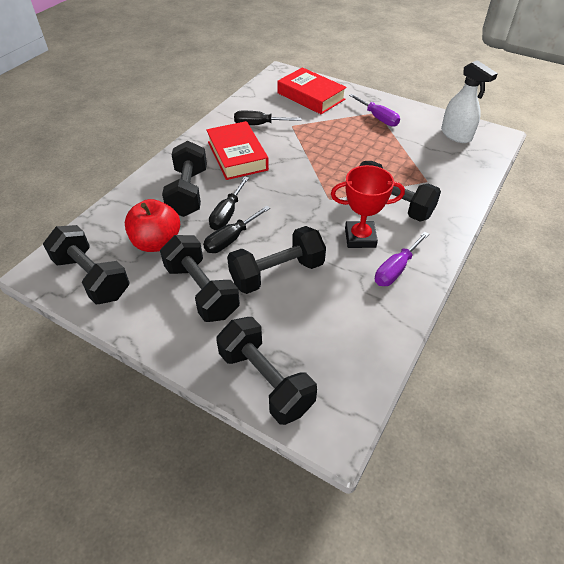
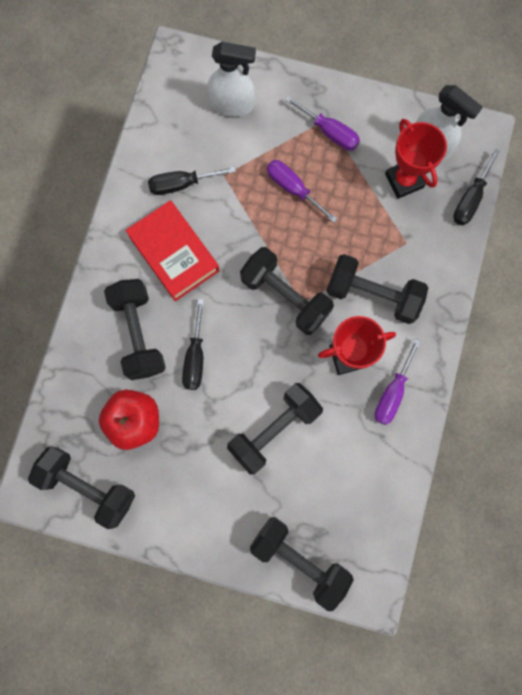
camera: 15 degrees left, 30 degrees up
black dumbbell [160,235,240,322] -> black dumbbell moved to [240,247,334,335]
black screwdriver [203,205,270,253] -> black screwdriver moved to [453,148,500,225]
red book [277,67,347,114] -> white spray bottle [207,42,256,117]
none -> purple screwdriver [267,160,337,223]
none -> red trophy [385,119,447,199]

